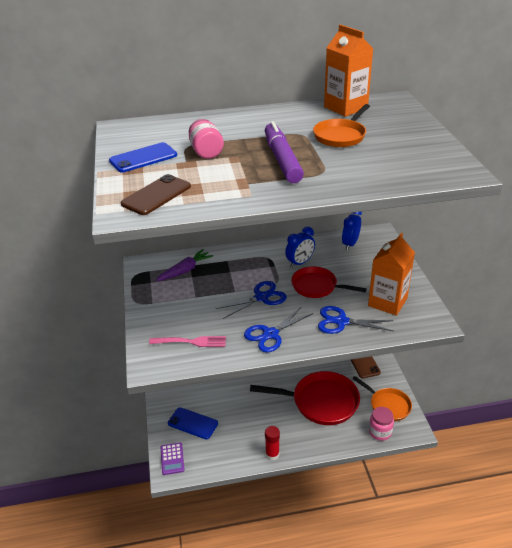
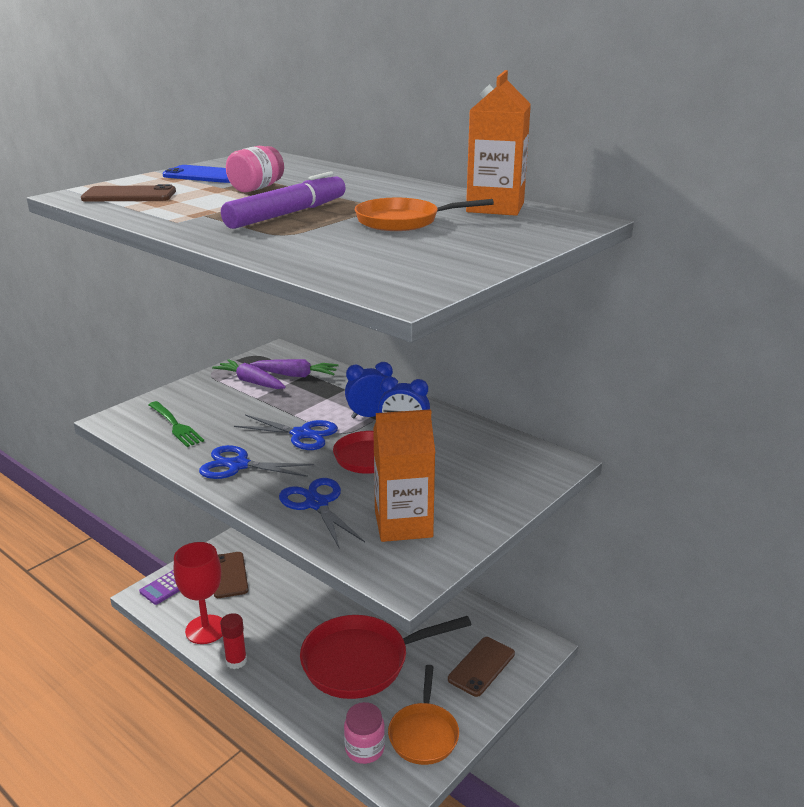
camera: 50 degrees right, 10 degrees down
pink fork [149,336,226,347] -> green fork [149,401,204,447]
blue phone [168,407,218,439] -> brown phone [214,552,248,598]
red pan [250,371,360,425] -> red pan turned 105 degrees clockwise [300,615,471,699]
blue clock [342,212,362,250] -> blue clock moved to [345,362,393,419]
none -> red goblet [174,542,223,644]
none -> purple carrot [212,359,286,389]

